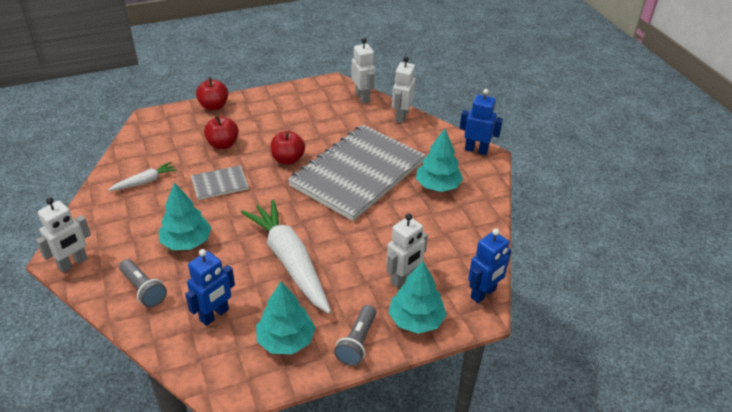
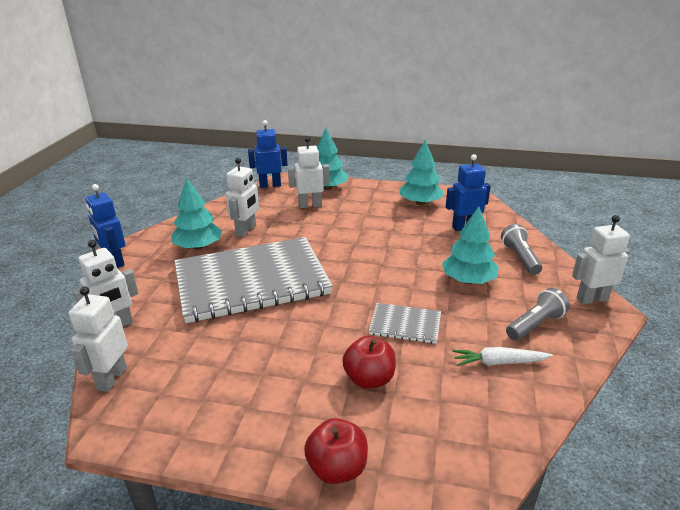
camera: 145 degrees left, 10 degrees down
white carrot [241,200,331,314] -> none
red apple [270,131,305,165] -> none
grey flashlight [334,305,376,366] -> grey flashlight moved to [506,288,569,340]
none -> white robot [226,158,259,237]

